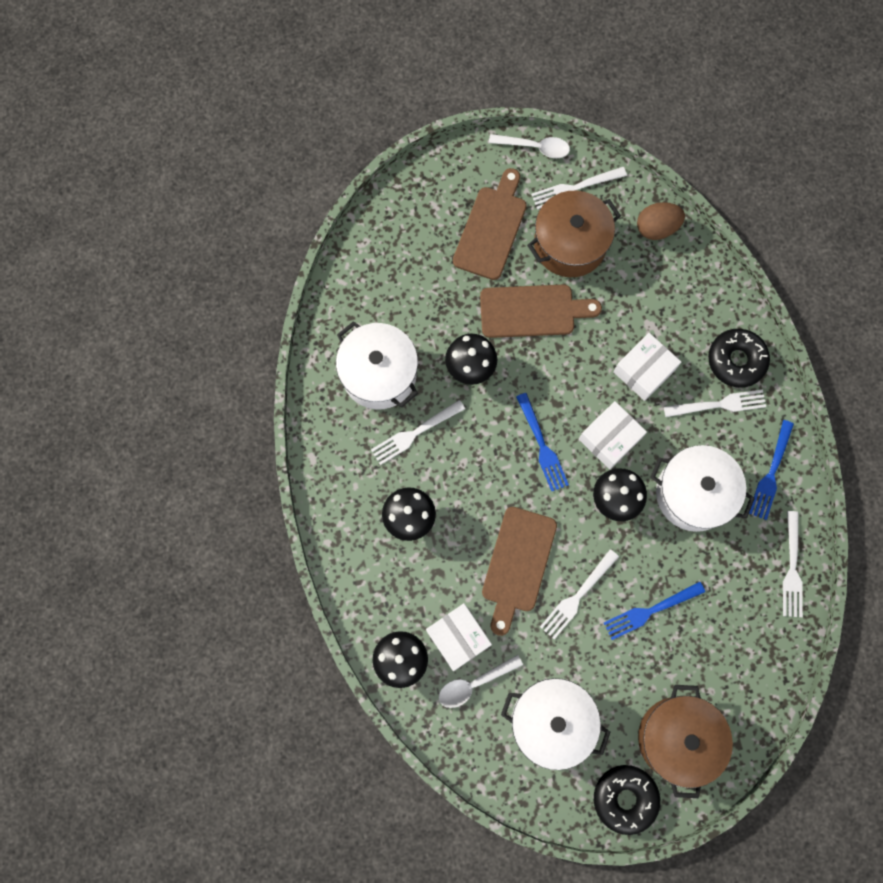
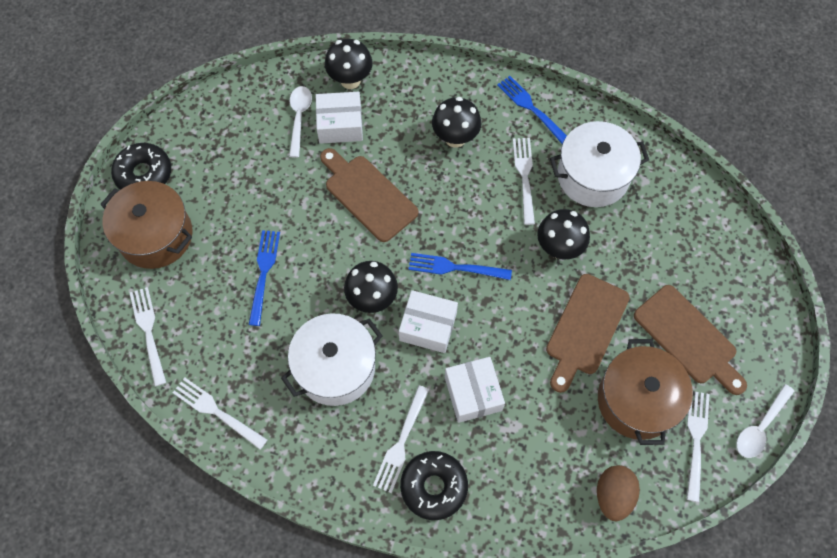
camera: 120 degrees right, 10 degrees down
white pot [501,678,610,770] -> none
white fork [540,549,619,640] -> white fork moved to [130,287,166,386]
white box [579,401,647,469] -> white box turned 60 degrees counterclockwise [399,290,458,353]
blue fork [749,420,794,520] -> blue fork moved to [497,76,567,144]

